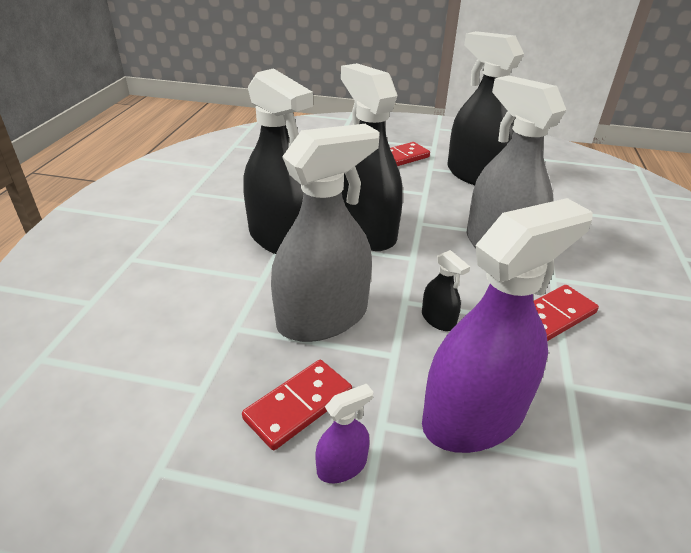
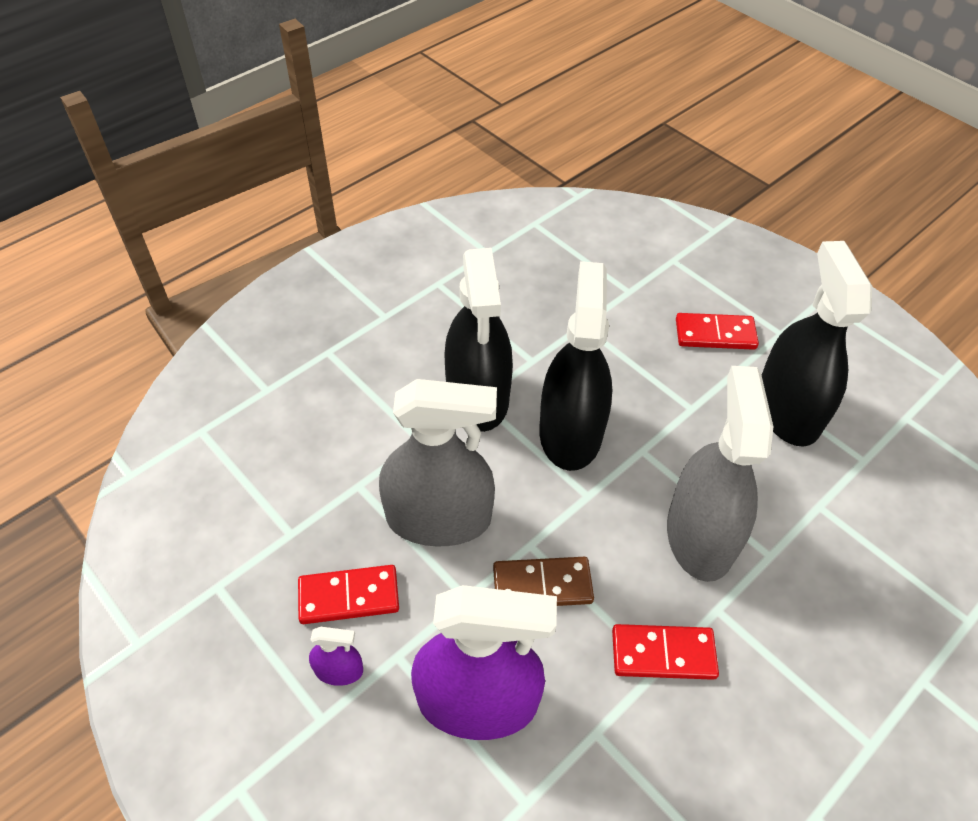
camera: 35 degrees right, 15 degrees up
black spray bottle [422,250,470,331] -> brown domino [493,557,594,606]

